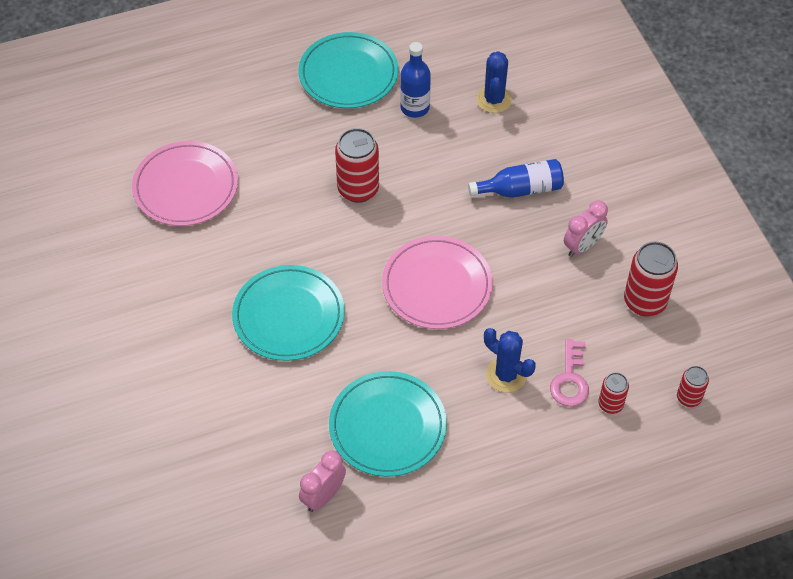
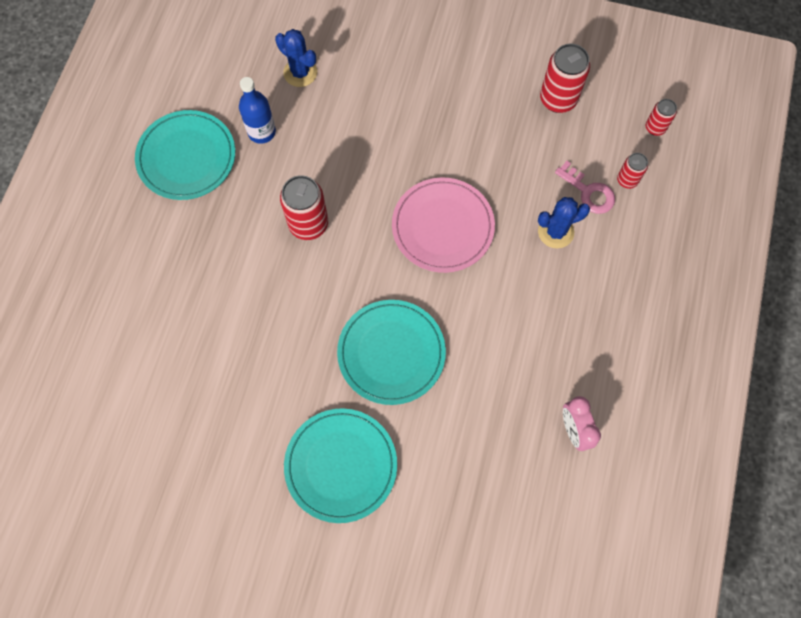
camera: 55 degrees left, 15 degrees up
pink plate [132,141,238,226] -> none
turquoise plate [329,371,447,477] -> turquoise plate moved to [284,408,397,523]
blue bottle [468,159,564,198] -> none
pink clock [564,200,608,257] -> none

